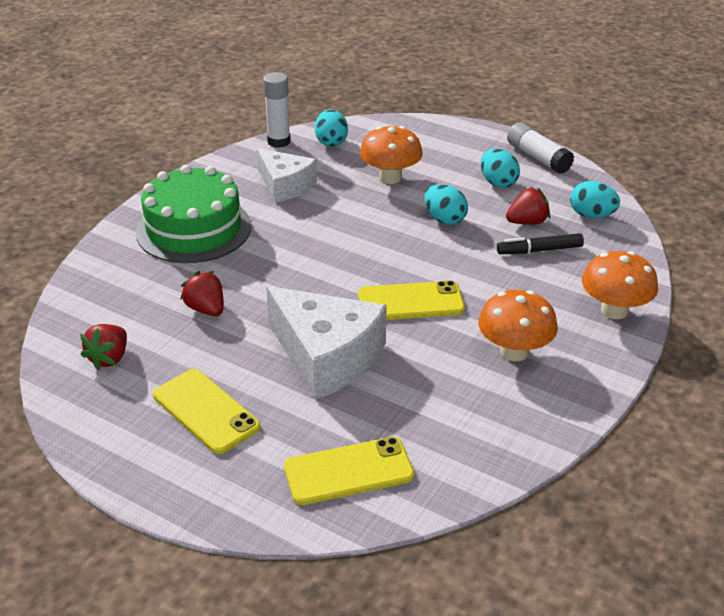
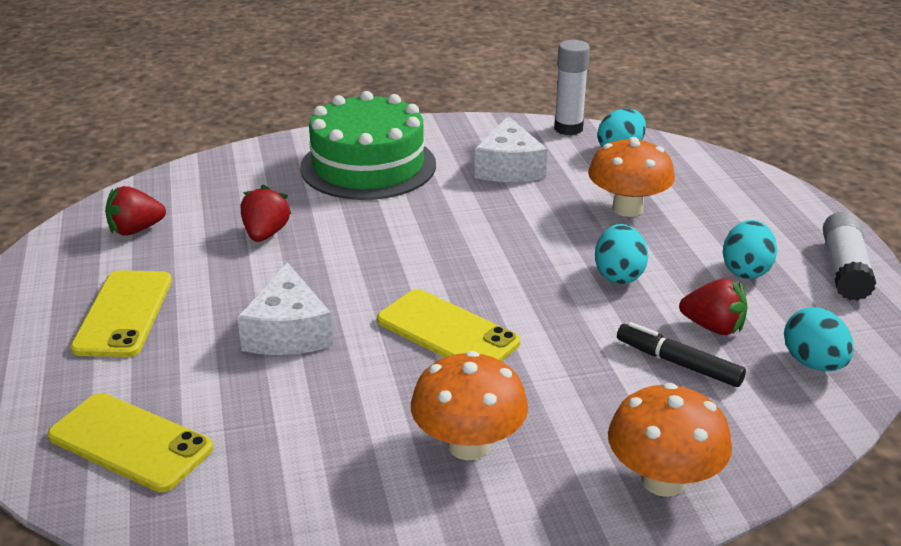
camera: 45 degrees right, 5 degrees down
white cheese [266,286,387,400] -> white cheese [237,262,333,355], size x0.64

